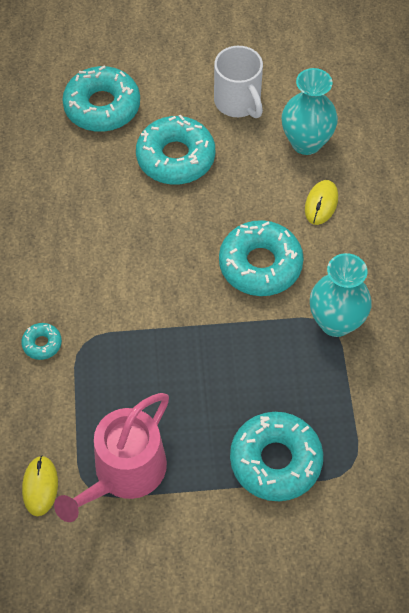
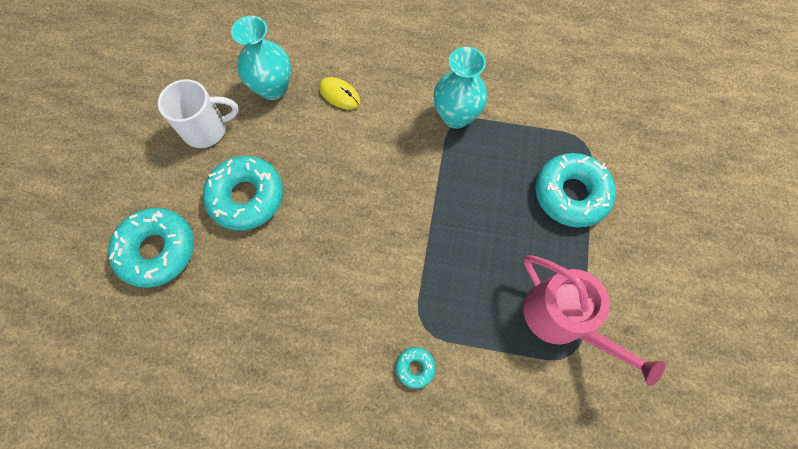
camera: 75 degrees left, 10 degrees up
yellow mouse [22,455,58,516] -> none
turquoise donut [219,220,304,296] -> none

